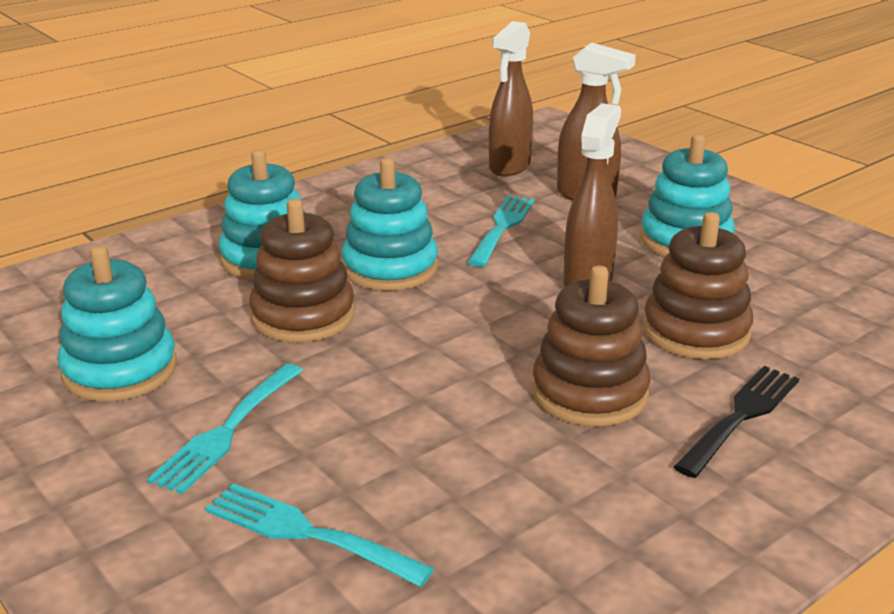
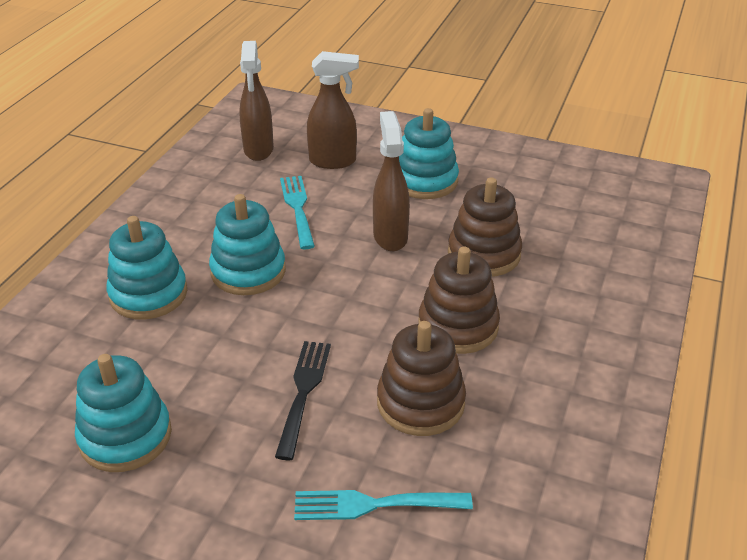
camera: 30 degrees left, 10 degrees up
turquoise fork [147,364,303,494] -> none
brown stacking toy [249,199,355,342] -> brown stacking toy moved to [377,321,466,436]
black fork [674,366,799,478] -> black fork moved to [275,341,331,460]

